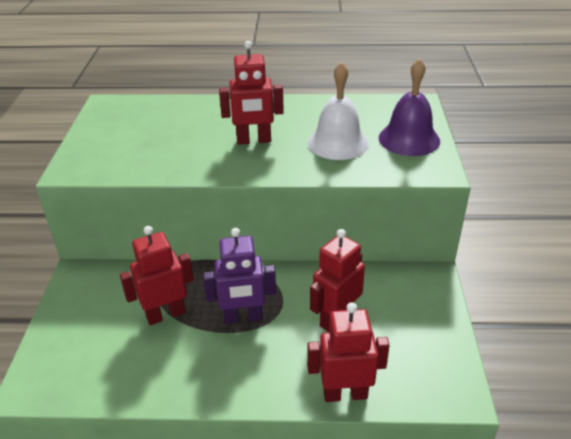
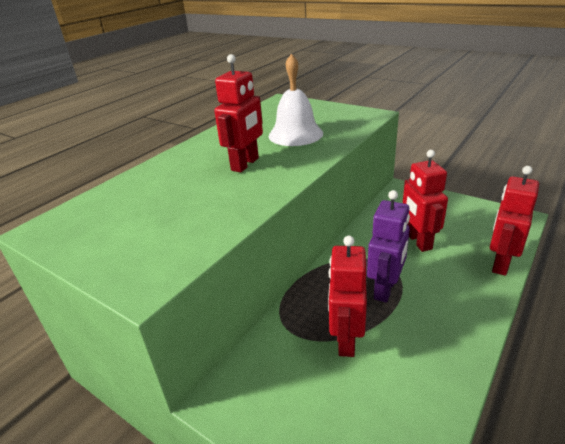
camera: 55 degrees left, 5 degrees down
purple bell [379,58,440,156] -> none

